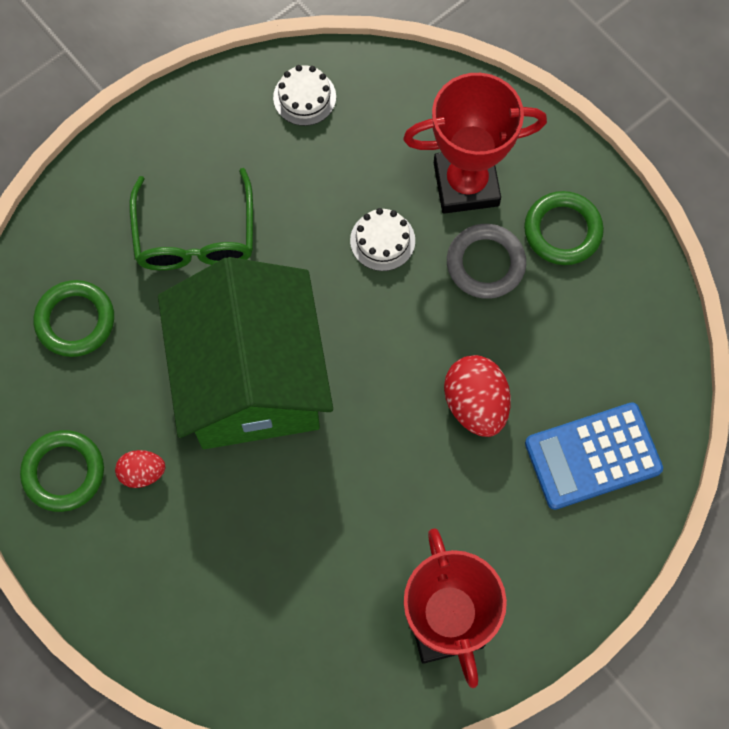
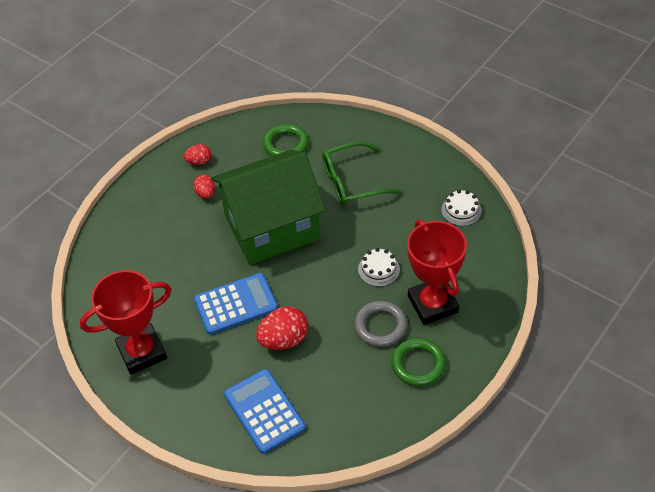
camera: 80 degrees right, 20 degrees down
green ring [20,430,104,512] -> red egg [184,144,211,165]
none -> blue calculator [194,273,278,335]

